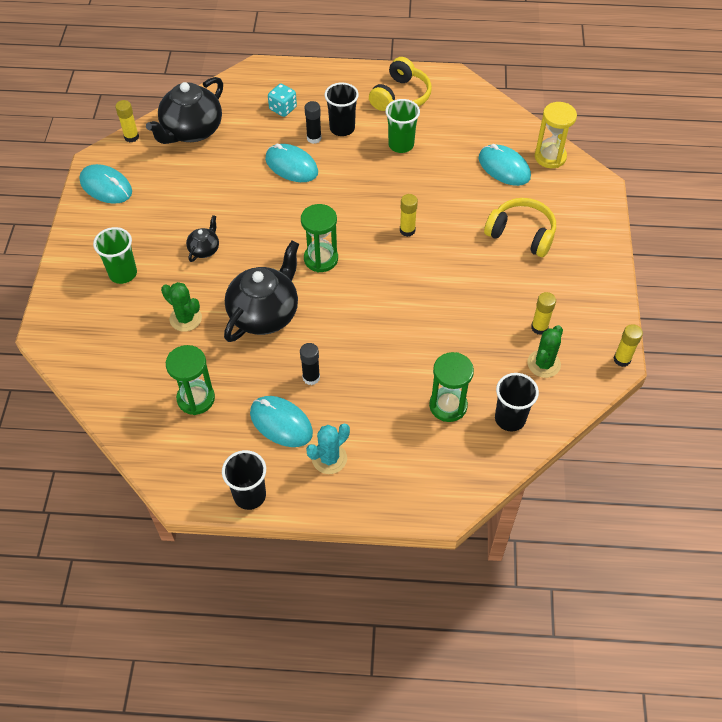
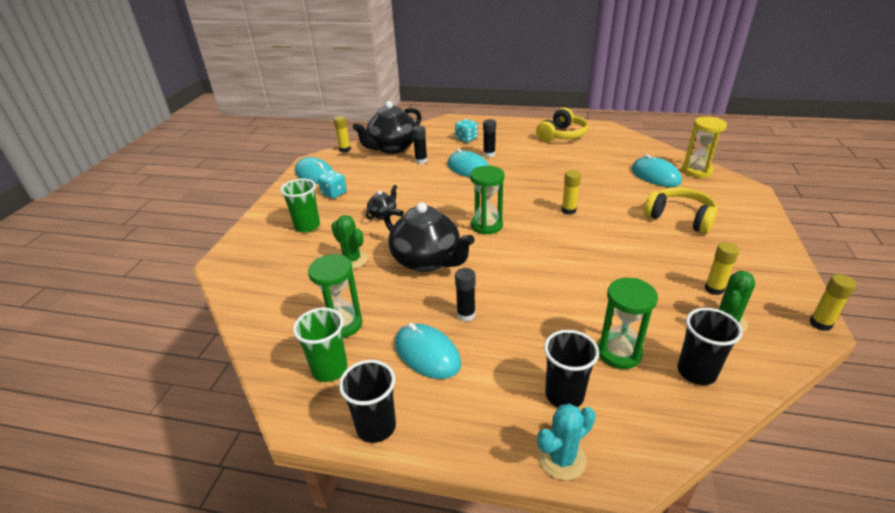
camera: 10 degrees right, 20 degrees down
black teapot [224,241,299,342] -> black teapot turned 90 degrees clockwise [384,202,475,272]
turquoise cactus [306,424,350,474] -> turquoise cactus moved to [537,403,596,480]
black cup [325,83,359,136] -> black cup moved to [544,330,599,407]
green cup [385,99,420,153] -> green cup moved to [293,308,348,382]
none -> turquoise dice [318,170,347,199]
none -> black glue stick [412,126,427,164]

